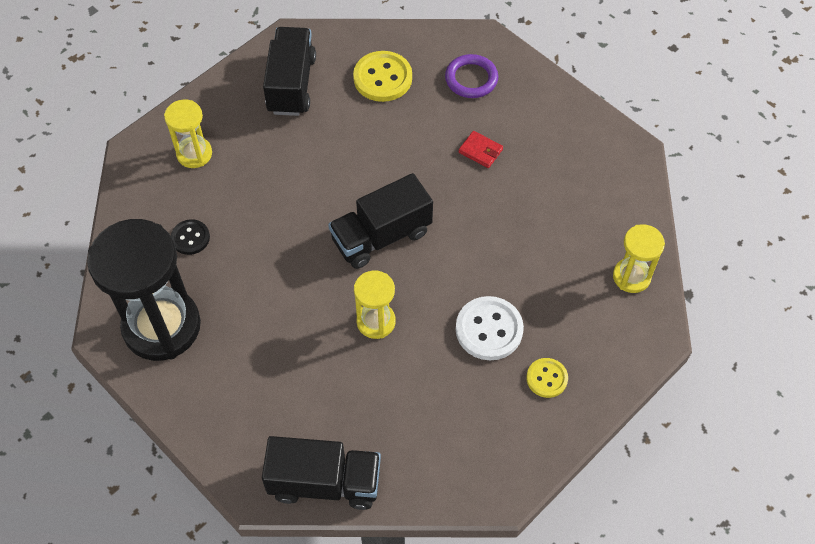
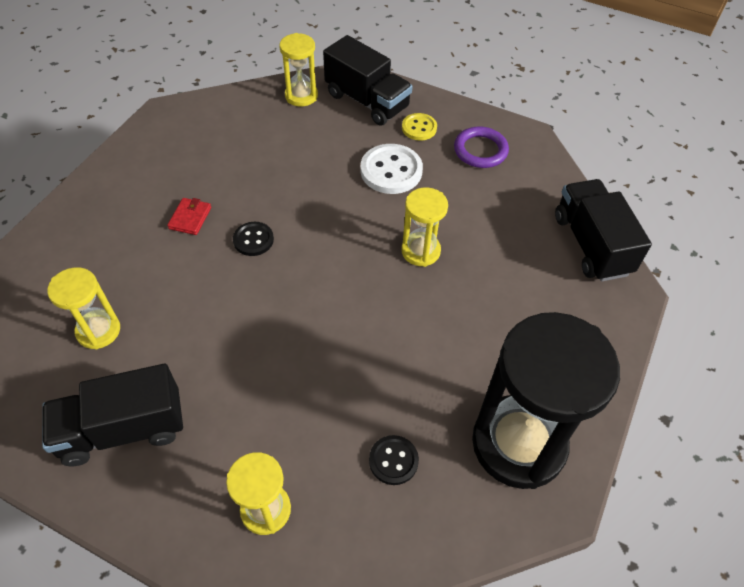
camera: 110 degrees left, 5 degrees down
black truck [328,173,433,269] -> black truck moved to [323,35,413,126]
yellow button [353,51,412,102] -> yellow hourglass [48,267,120,349]
purple ring [445,54,498,98] -> purple ring moved to [454,127,509,168]
none -> black button [233,222,274,256]

